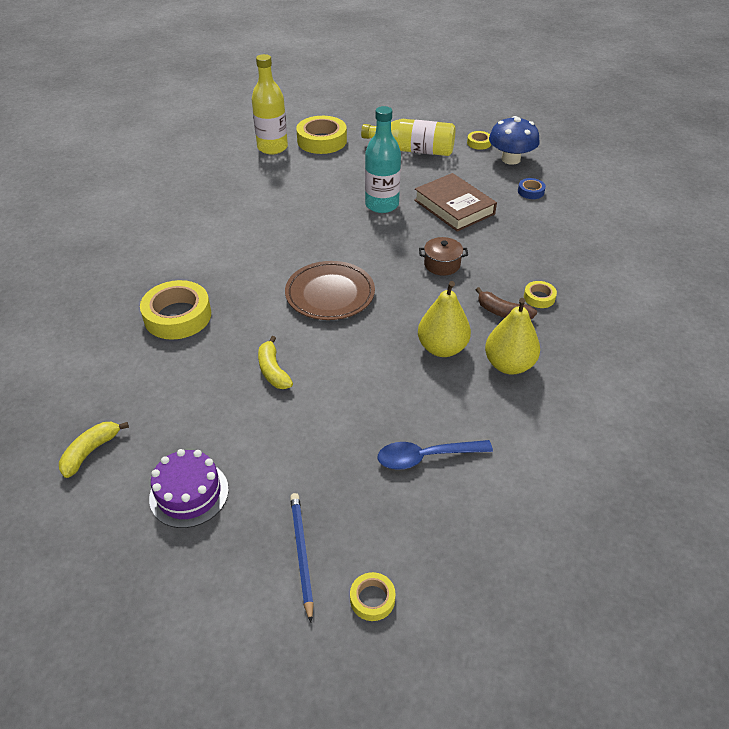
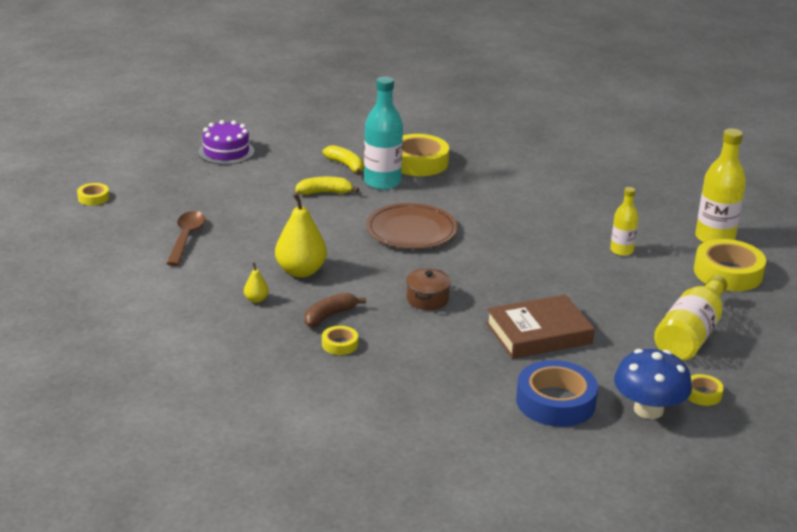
camera: 105 degrees right, 15 degrees down
yellow banana [59,422,129,478] -> yellow banana moved to [322,145,364,175]
blue pencil [290,493,314,622] -> none
turquoise bottle [365,106,401,213] -> turquoise bottle moved to [364,77,403,190]
blue spoon [378,440,493,470] -> brown spoon [167,211,206,266]
yellow pear [485,298,540,375] -> yellow pear [244,263,269,303], size x0.46
blue tape [518,178,546,199] -> blue tape [516,360,598,427], size x2.07
none -> yellow bottle [610,187,639,256]

